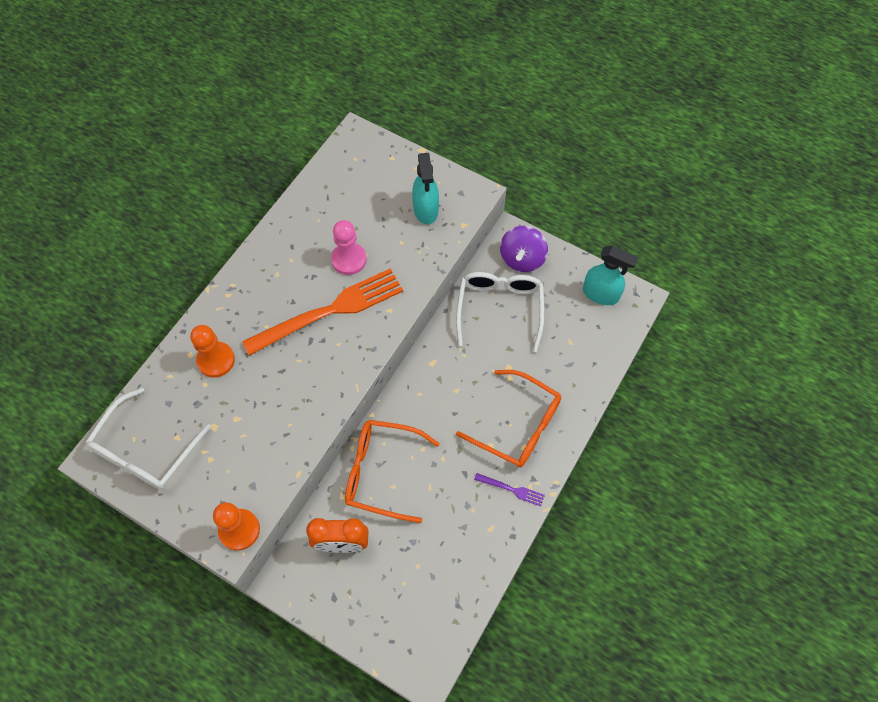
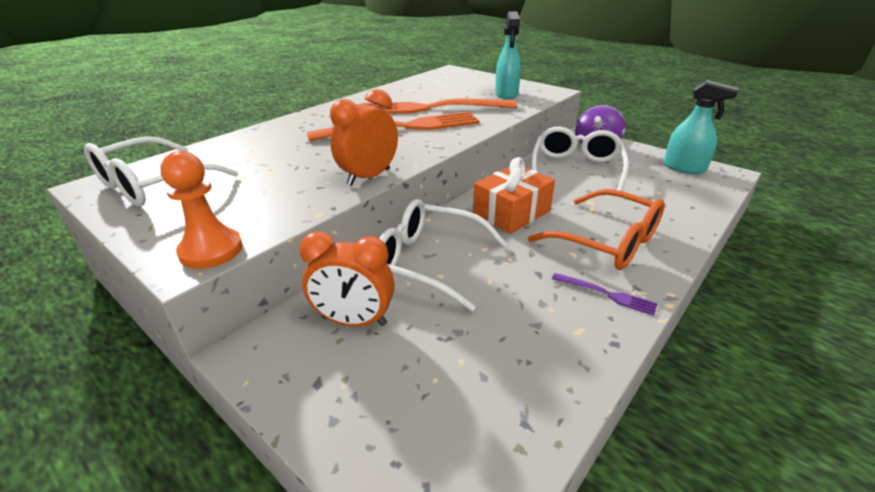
camera: 10 degrees right, 30 degrees down
orange pawn [190,325,235,378] -> none
pink pawn [331,220,367,275] -> orange fork [363,99,517,114]
orange glasses [345,420,440,523] -> white glasses [379,199,507,311]
none -> orange clock [330,89,398,186]
none -> orange gift [473,157,555,234]

